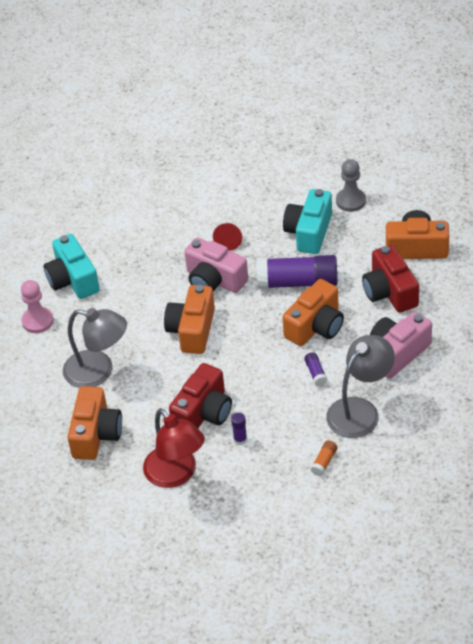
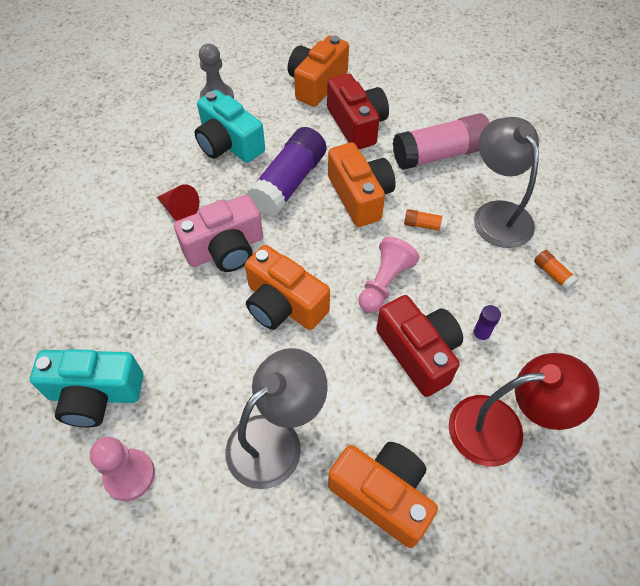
camera: 65 degrees left, 10 degrees up
purple glue stick [304,352,327,386] -> orange glue stick [404,209,448,232]
red camera [362,245,419,313] -> red camera turned 120 degrees counterclockwise [327,74,389,149]
pink camera [370,311,432,379] -> pink glue stick [393,113,490,170]
none -> pink pawn [358,237,419,313]

